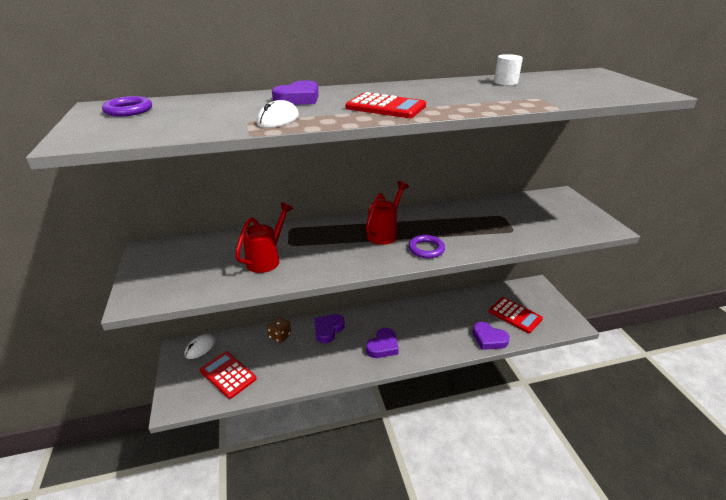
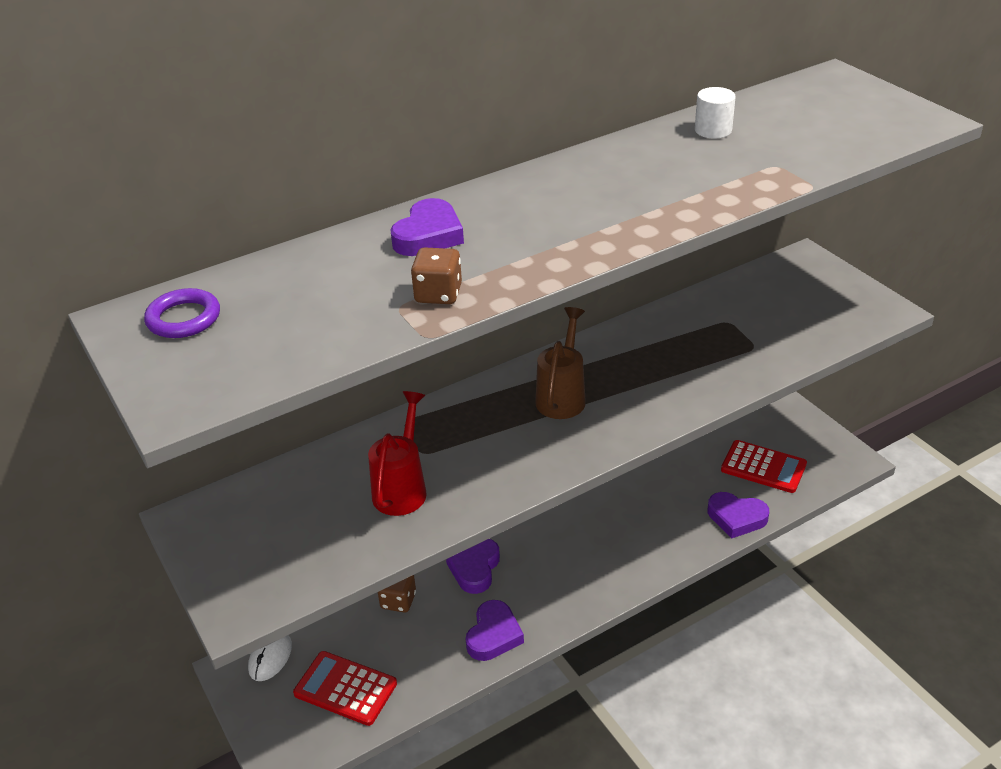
camera: 15 degrees left, 5 degrees up
white mouse [256,100,299,128] -> brown dice [411,247,462,304]
red calculator [345,92,426,118] -> none
red watering can [366,181,409,245] -> brown watering can [535,307,586,419]
purple heart [366,328,399,358] -> purple heart moved to [466,600,524,661]
purple ring [408,235,445,258] -> none

